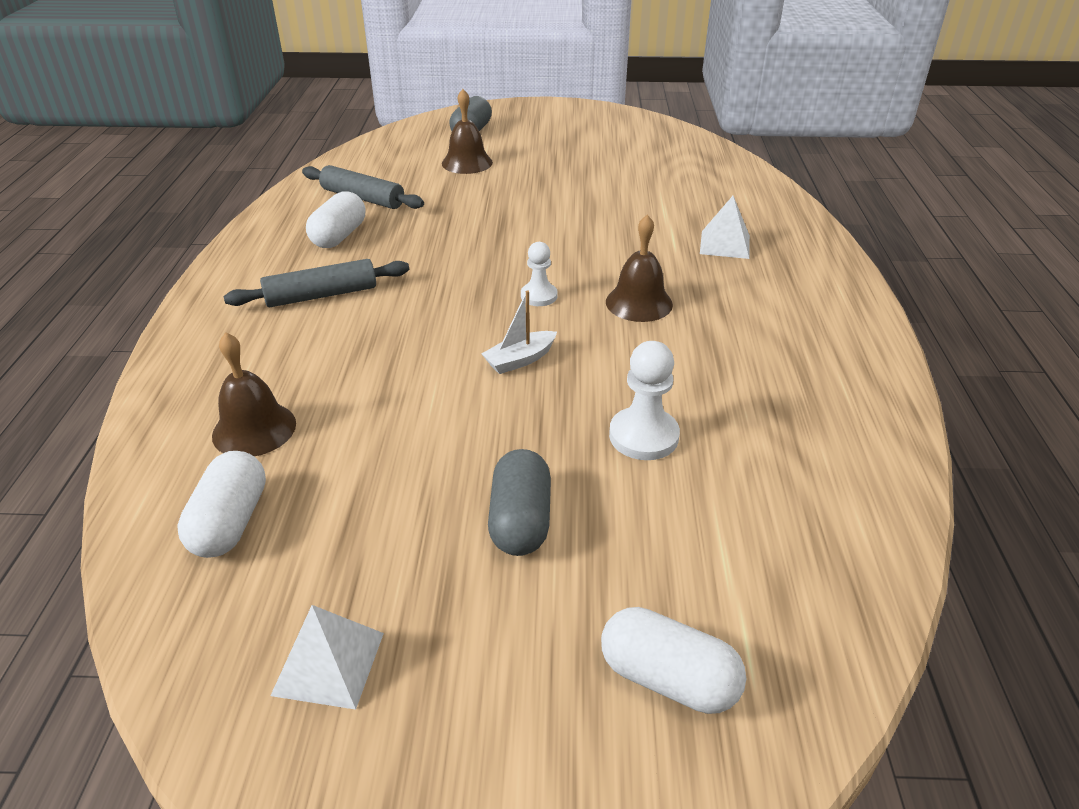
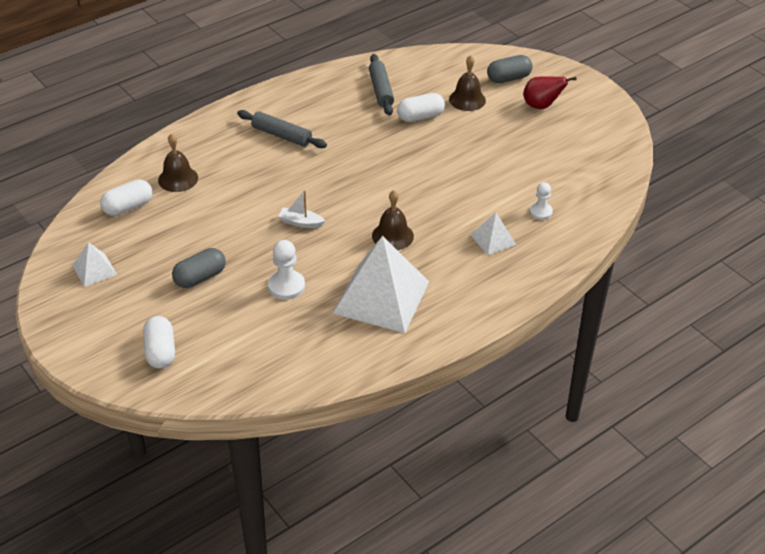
camera: 50 degrees right, 5 degrees up
white capsule [306,191,365,248] -> white capsule moved to [397,93,445,122]
white pawn [521,242,558,306] -> white pawn moved to [530,182,553,220]
none -> white pyramid [333,236,429,333]
none -> red pear [523,76,577,109]

